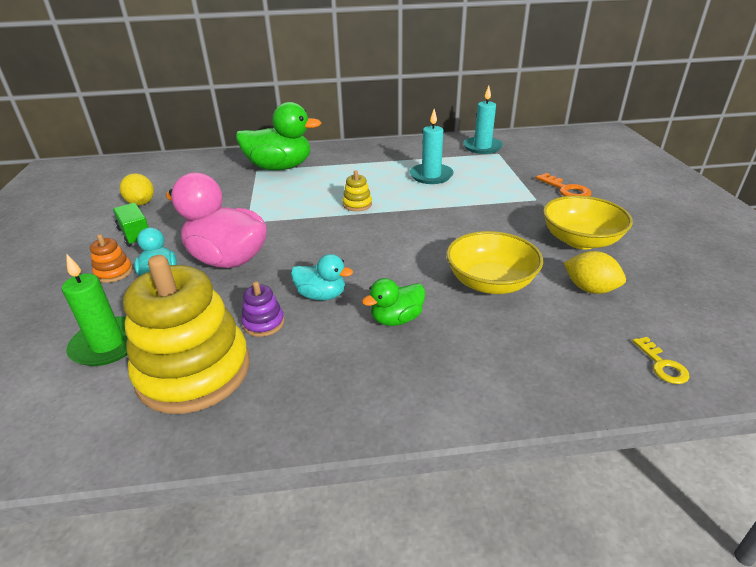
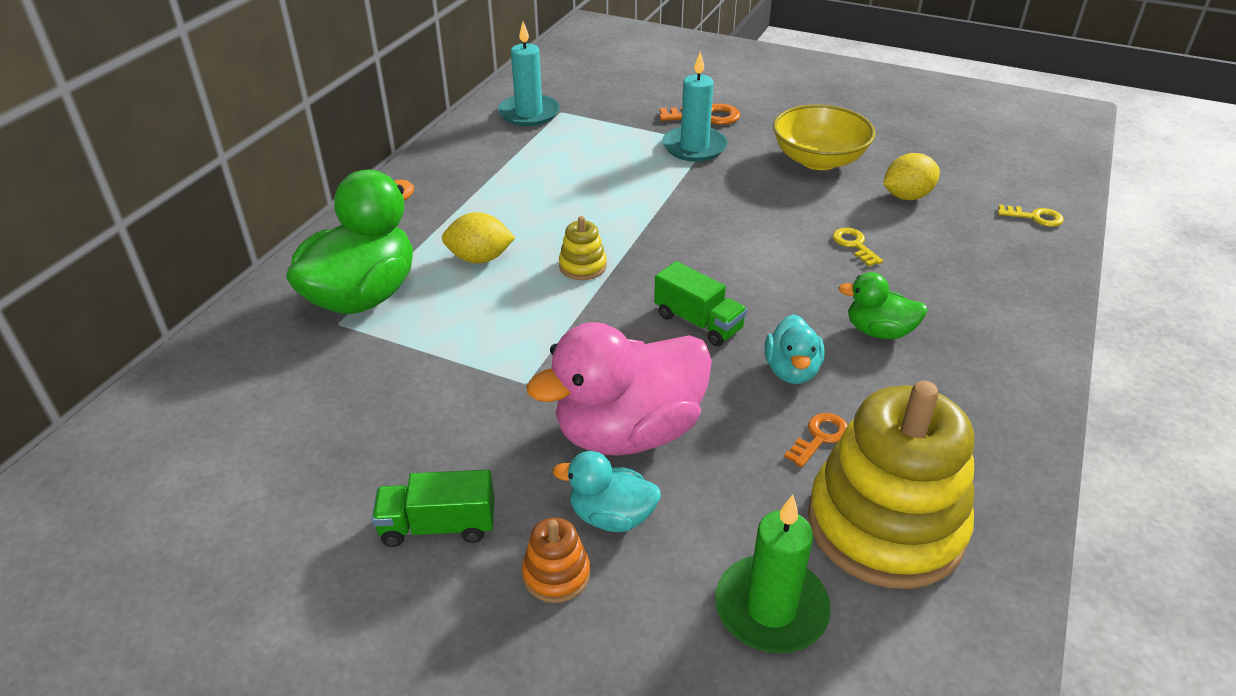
camera: 60 degrees left, 5 degrees up
yellow lemon [120,173,154,206] -> yellow lemon moved to [442,212,515,264]
purple stacking toy [241,282,284,337] -> orange key [784,413,848,467]
turquoise duck [291,254,353,300] -> turquoise duck turned 135 degrees clockwise [765,314,824,384]
green duck [362,278,425,326] -> green duck turned 105 degrees clockwise [839,272,928,339]
turquoise candle [410,109,454,184] -> turquoise candle moved to [662,51,728,162]
yellow bowl [446,231,543,294] -> yellow key [833,228,883,267]
none -> green truck [654,261,747,346]

